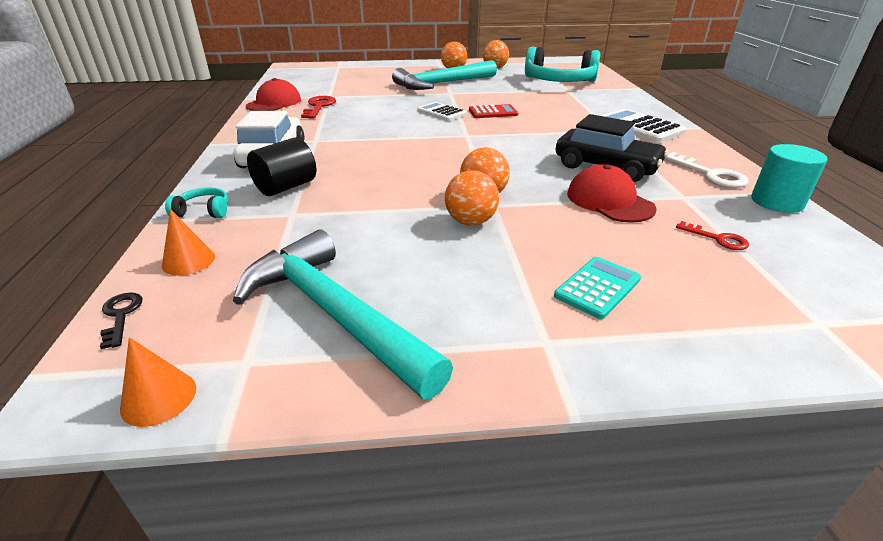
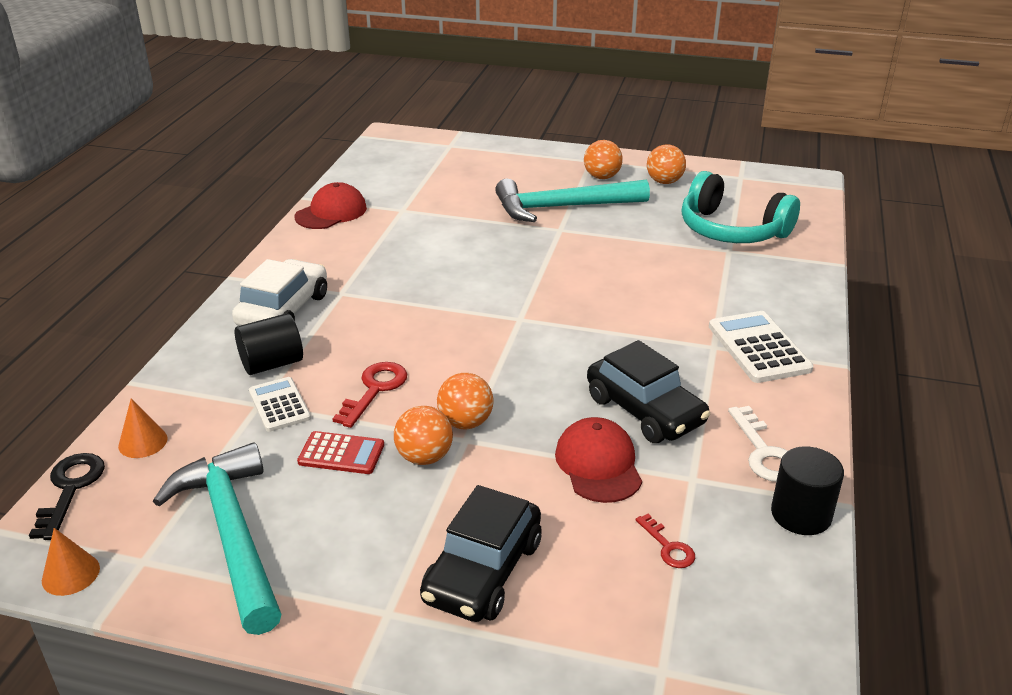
camera: 20 degrees right, 0 degrees up
black key [100,292,143,349] -> black key [29,453,105,540], size x1.64
turquoise headphones [165,187,228,218] -> none
red key [301,96,336,119] -> red key moved to [332,362,407,428]
white calculator [417,102,467,121] -> white calculator moved to [249,377,311,432]
red calculator [469,104,518,118] -> red calculator moved to [297,431,384,474]
turquoise calculator [554,257,641,319] -> black car [420,485,542,622]
turquoise cylinder [751,144,827,213] -> black cylinder [771,446,844,535]

